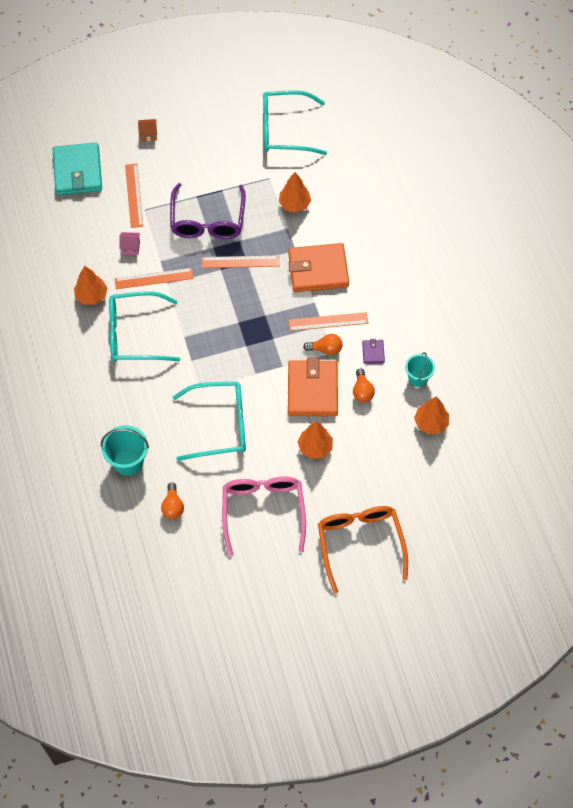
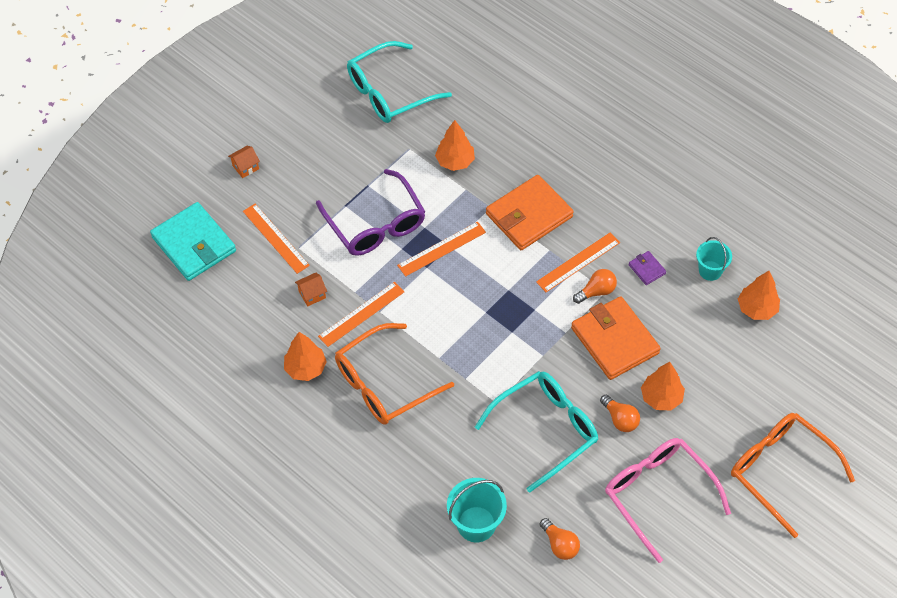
camera: 30 degrees left, 5 degrees down
turquoise glasses [109,291,180,362] -> orange glasses [335,323,454,425]
pink house [120,232,140,255] -> orange house [295,273,327,307]
orange light bulb [353,369,375,402] -> orange light bulb moved to [600,395,640,432]

